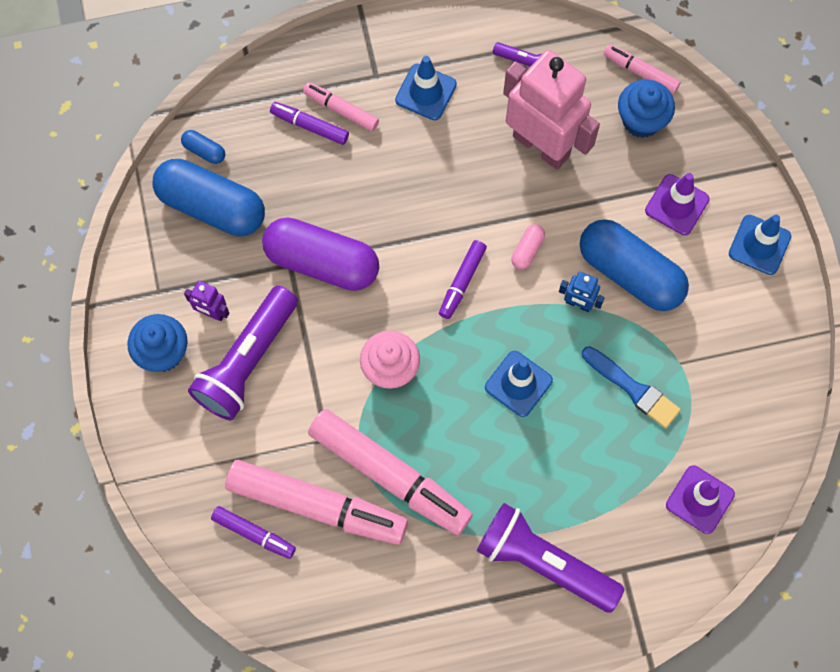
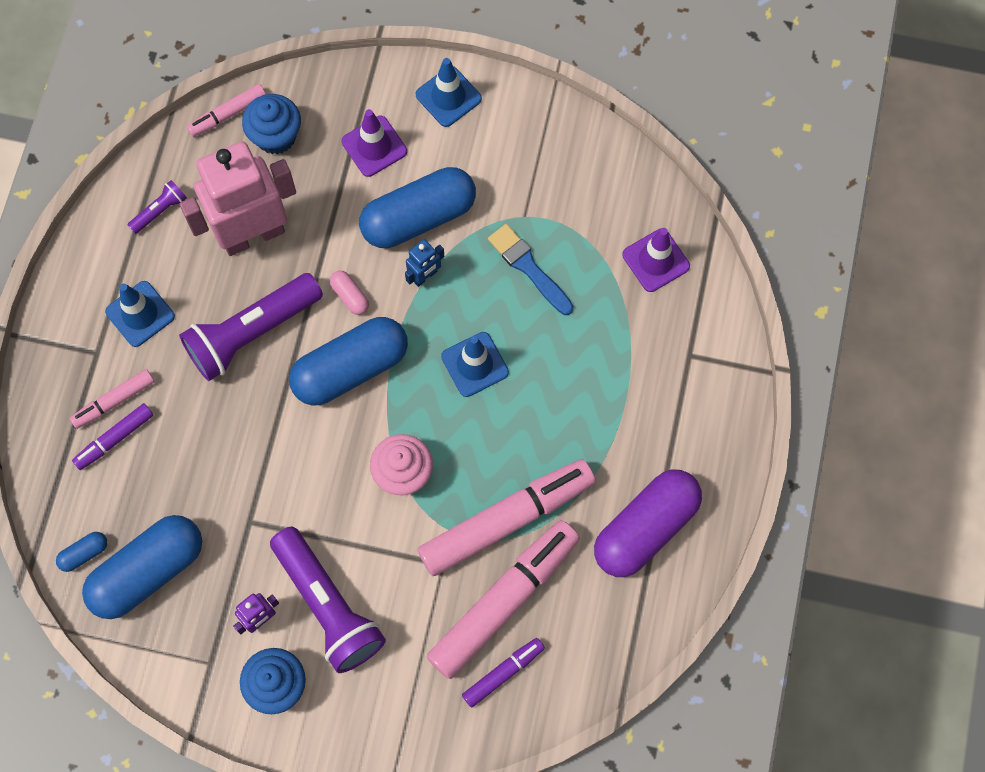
camera: 65 degrees left, 0 degrees up
purple capsule [262,217,379,291] -> purple capsule moved to [594,469,702,577]
purple marker [439,240,487,319] -> blue capsule [289,317,408,406]
purple flashlight [477,503,624,613] -> purple flashlight moved to [179,273,323,381]
blue brush [582,346,681,428] -> blue brush turned 105 degrees counterclockwise [488,224,573,315]

